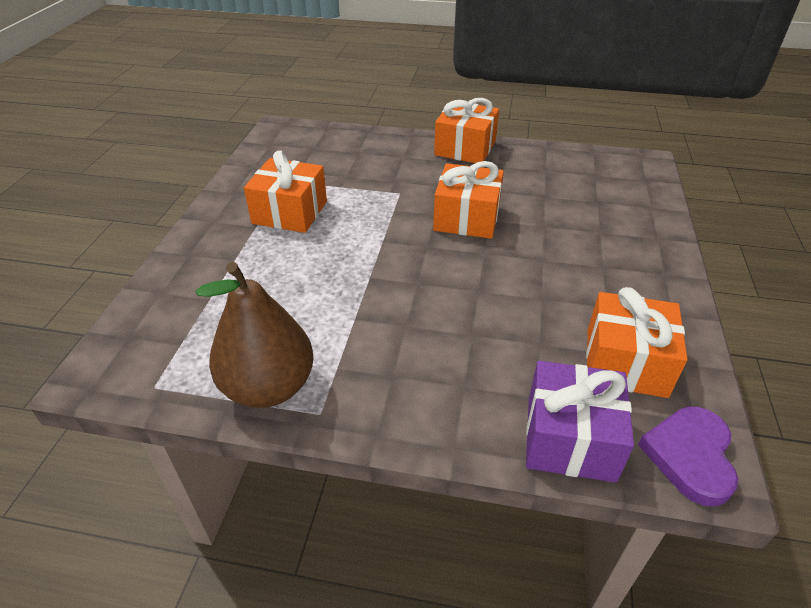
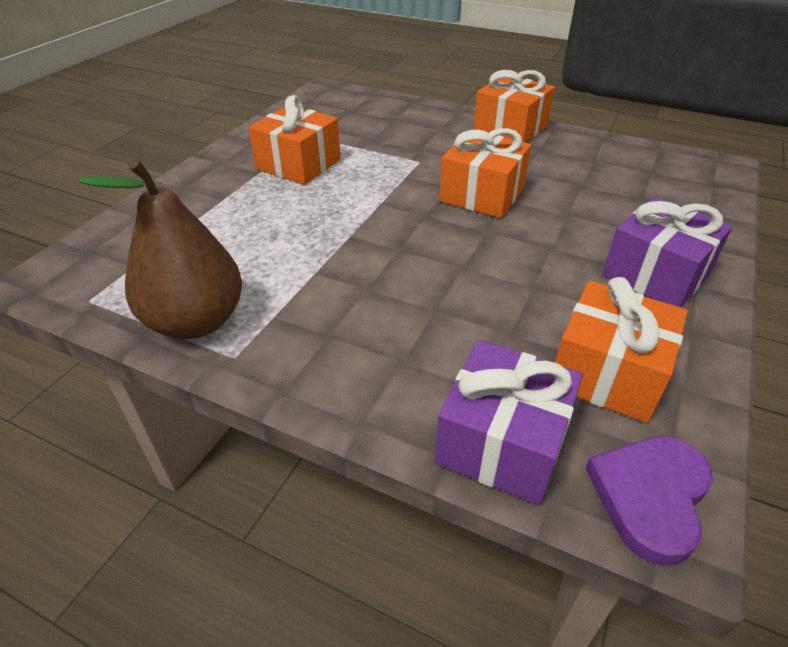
camera: 15 degrees right, 0 degrees up
none -> purple gift [602,197,732,307]

